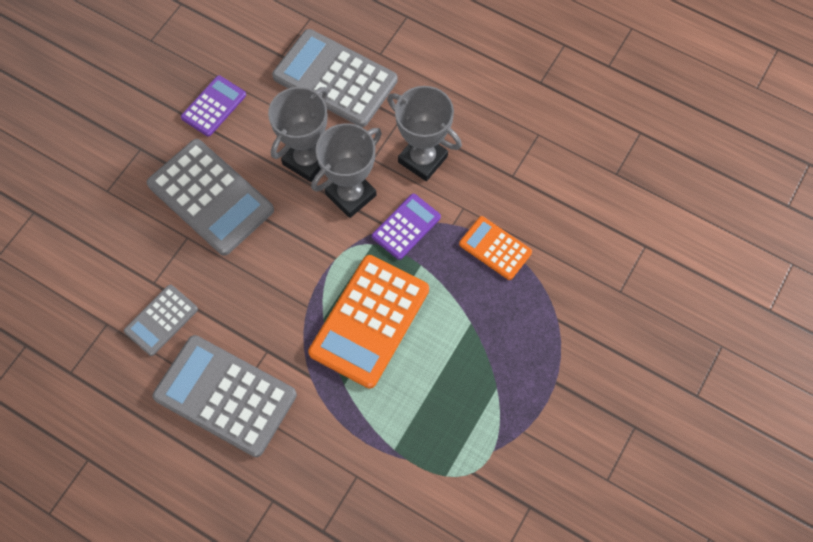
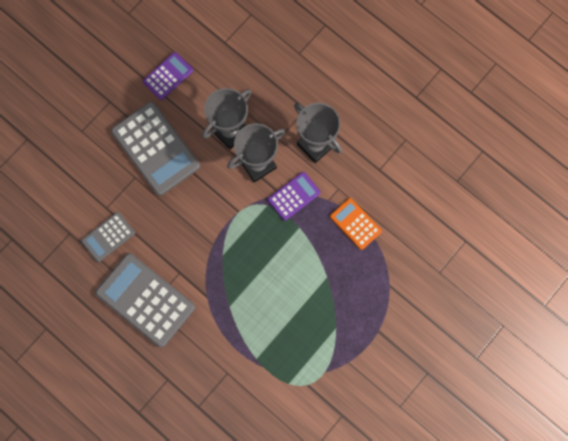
camera: 10 degrees right, 10 degrees up
grey calculator [272,29,398,127] -> none
orange calculator [308,255,429,389] -> none

